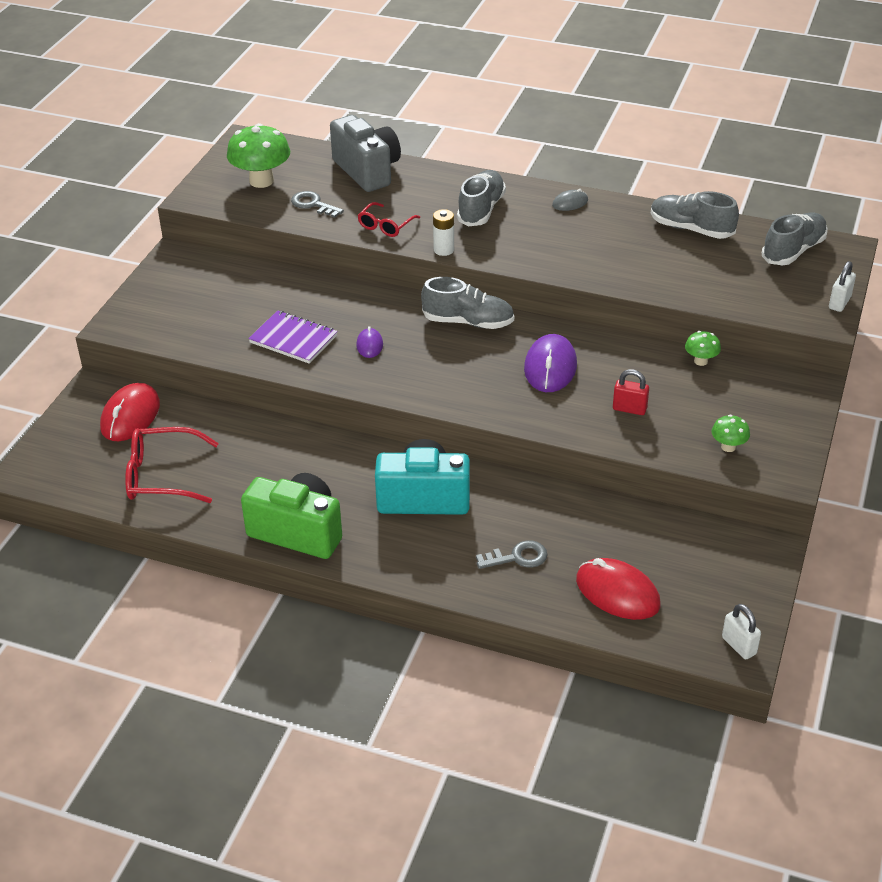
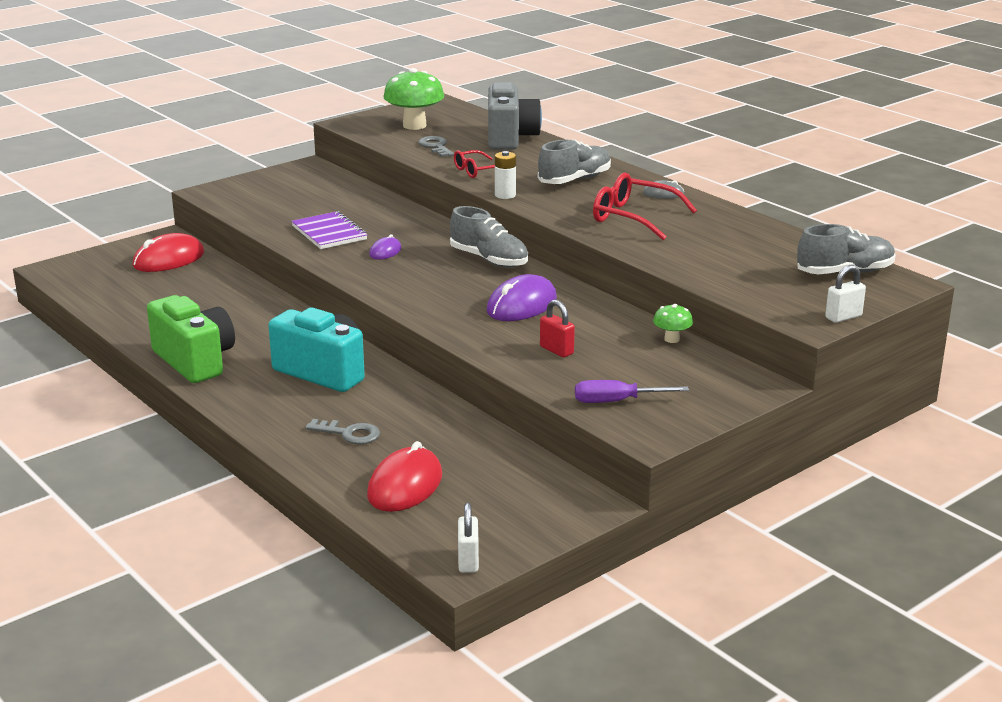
camera: 30 degrees right, 15 degrees down
red glasses [125,427,219,503] -> red glasses moved to [593,173,697,240]
red mouse [576,558,661,620] -> red mouse turned 45 degrees clockwise [367,441,442,512]
grey shoe [651,191,739,239] -> none
green mushroom [712,415,750,452] -> purple screwdriver [575,380,689,403]

